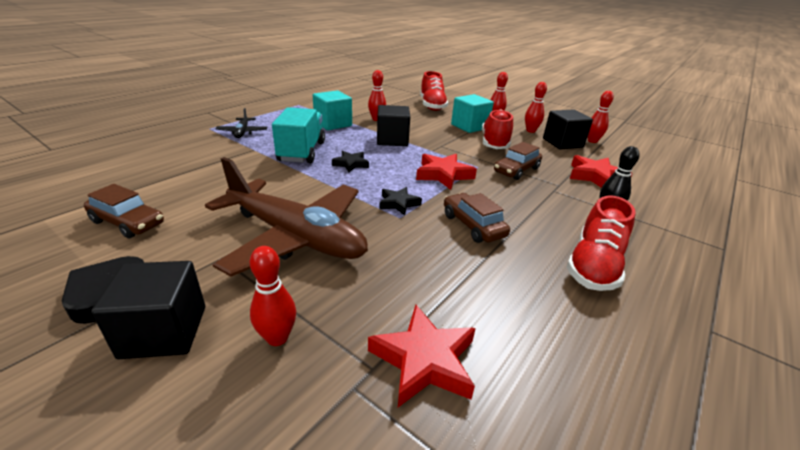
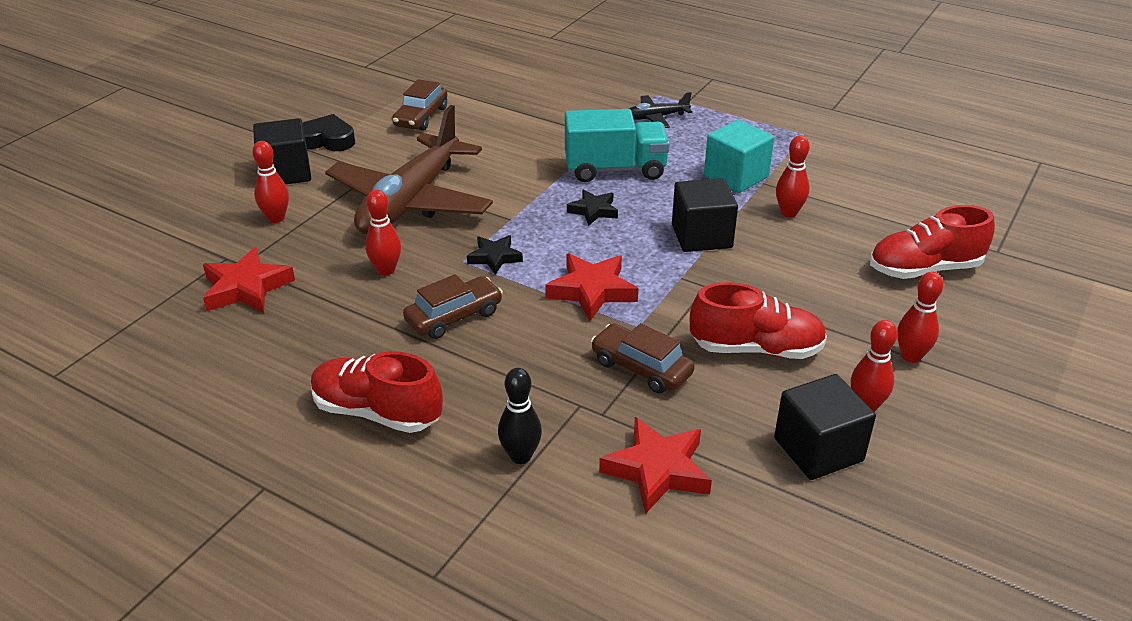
camera: 85 degrees right, 5 degrees up
turquoise cube [451,94,494,133] -> none
red bowling pin [588,91,614,143] -> red bowling pin moved to [365,189,401,275]

